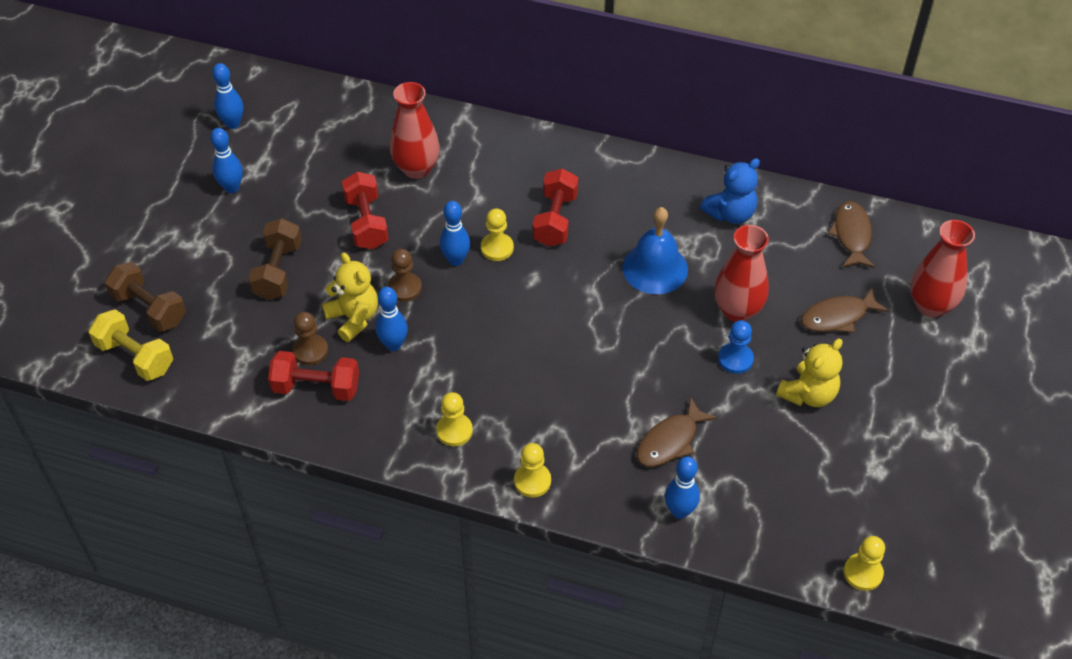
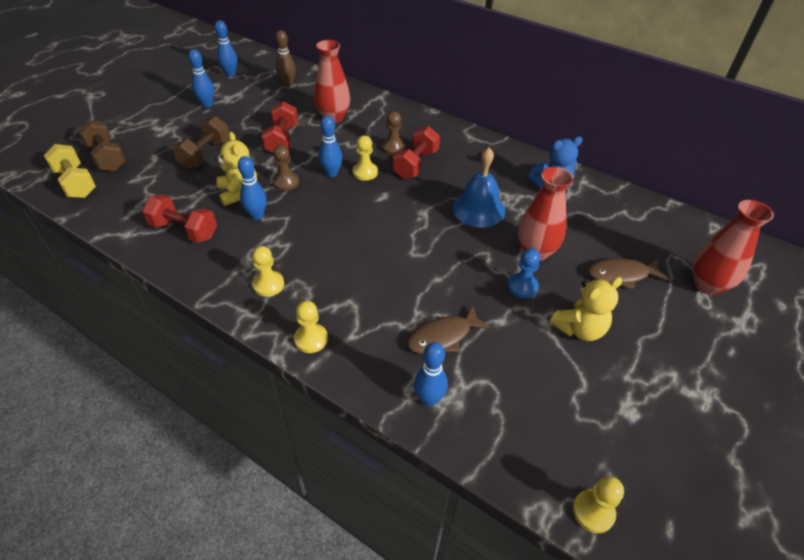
camera: 15 degrees right, 5 degrees down
brown pawn [293,312,328,365] -> brown pawn moved to [382,111,406,155]
brown fish [828,201,875,268] -> none
none -> brown bowling pin [275,30,296,87]

